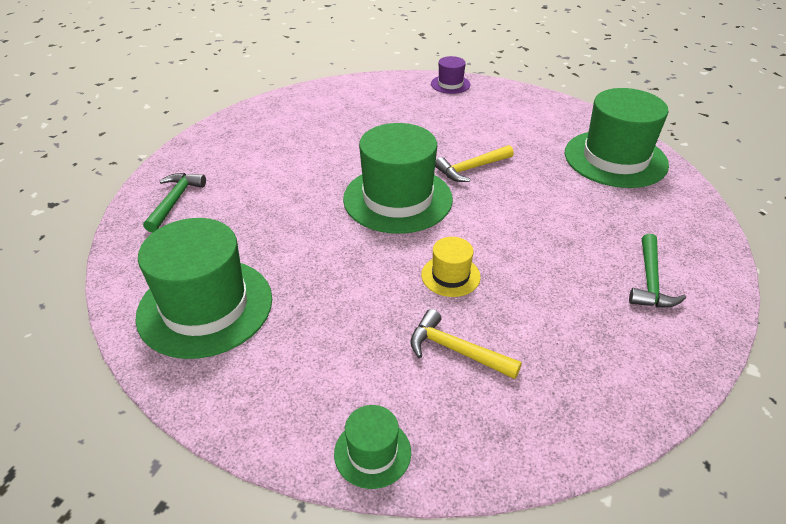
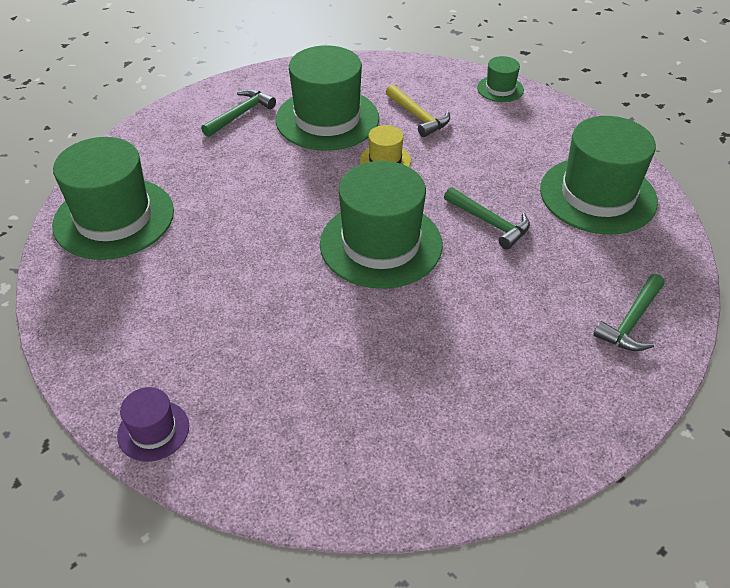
camera: 155 degrees left, 5 degrees up
yellow hammer [435,145,514,182] -> none
none -> green hat [276,45,379,151]
none -> green hammer [444,187,530,249]

